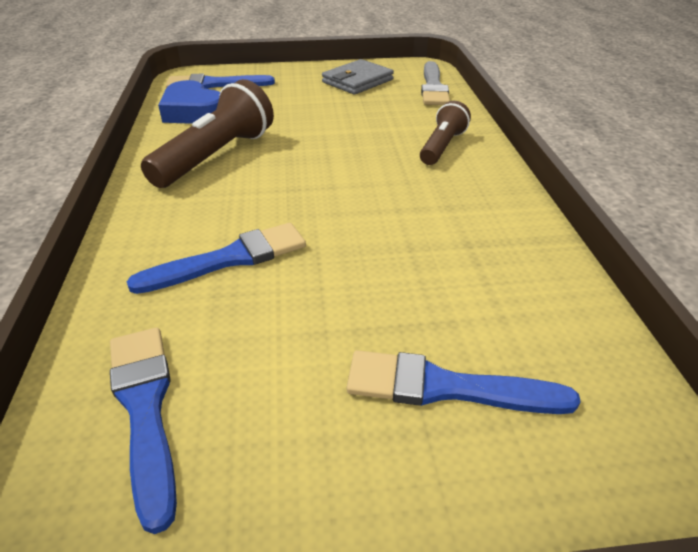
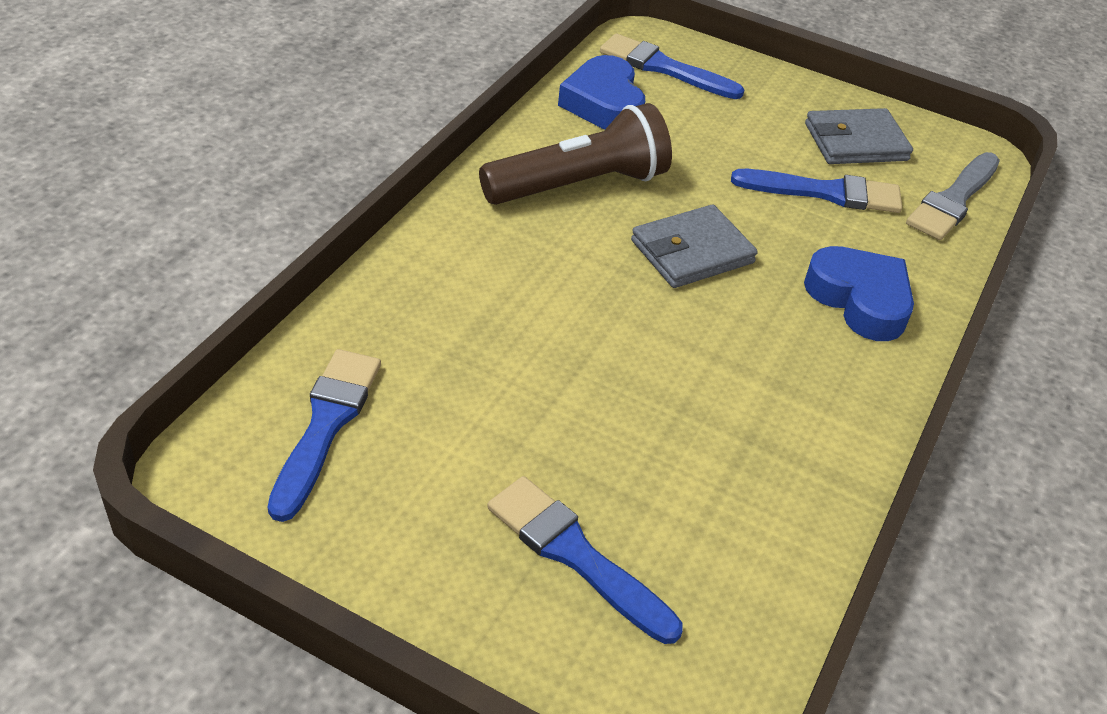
camera: 30 degrees right, 5 degrees up
blue brush [127,223,306,294] -> blue brush moved to [731,169,902,213]
brown flashlight [420,101,471,165] -> blue heart [804,246,914,341]
none -> grey wallet [631,205,758,288]

